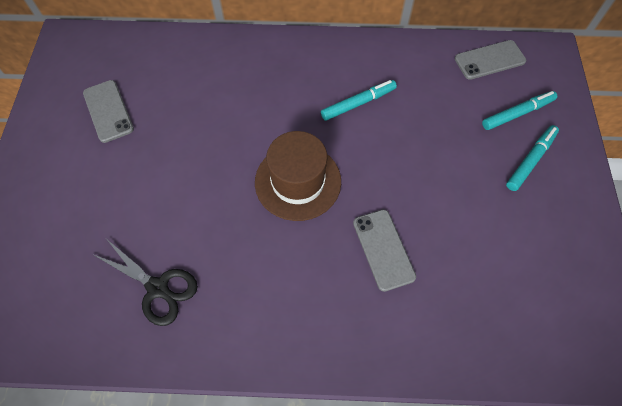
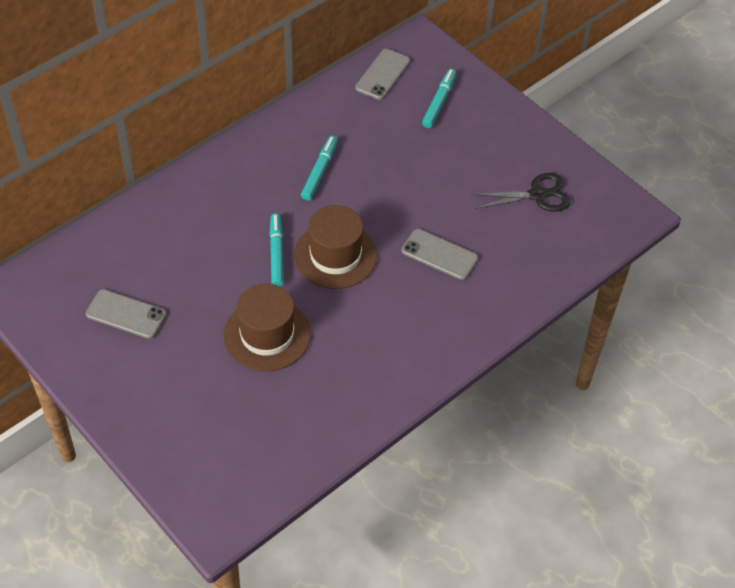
camera: 45 degrees left, 10 degrees down
black scissors [94,240,198,326] -> black scissors moved to [471,173,571,212]
turquoise marker [506,125,559,191] -> turquoise marker moved to [269,213,284,287]
none -> brown hat [223,283,311,371]

